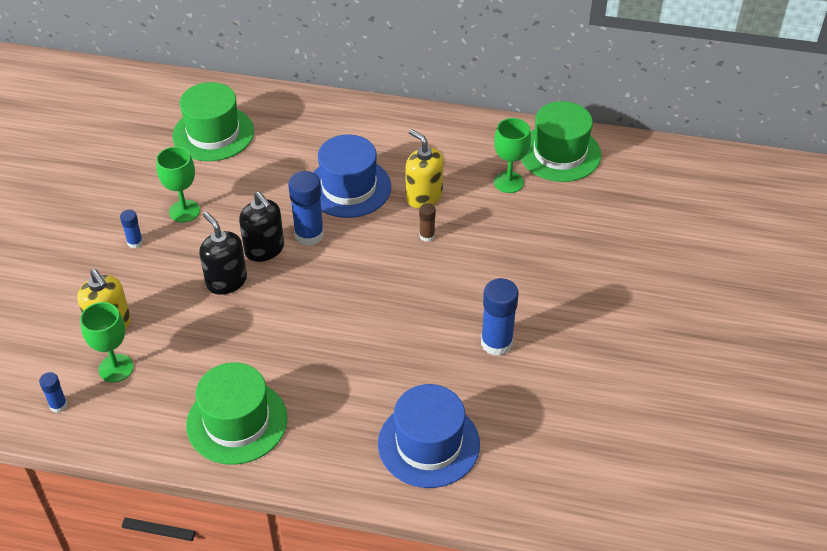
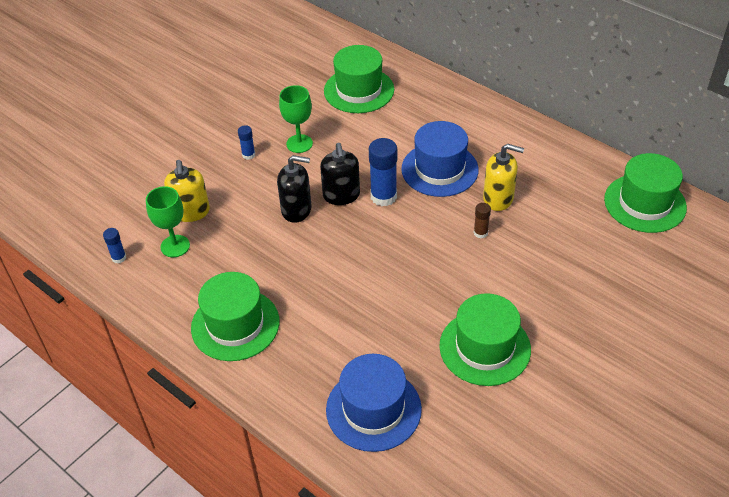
camera: 30 degrees right, 0 degrees up
black soap dispenser [199,212,247,295] -> black soap dispenser turned 105 degrees clockwise [277,155,312,223]
yellow soap dispenser [406,129,444,208] -> yellow soap dispenser turned 120 degrees clockwise [483,144,524,211]
blue glue stick [481,278,519,356] -> green hat [439,293,531,386]
green goblet [494,118,531,193] -> none

